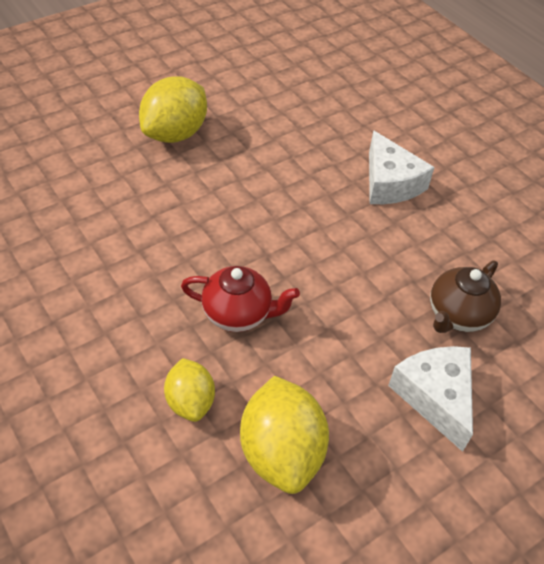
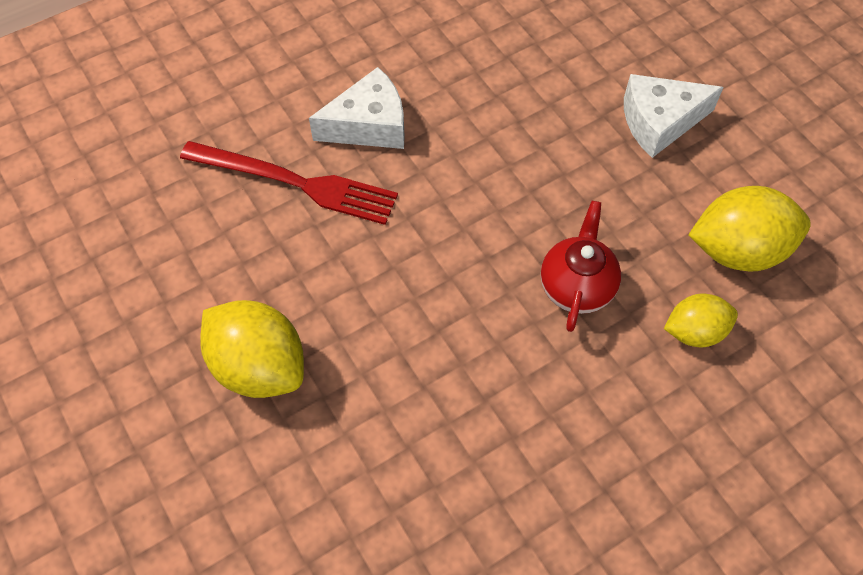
camera: 85 degrees left, 10 degrees up
brown teapot [430,260,501,333] -> none
none -> red fork [180,141,398,225]

